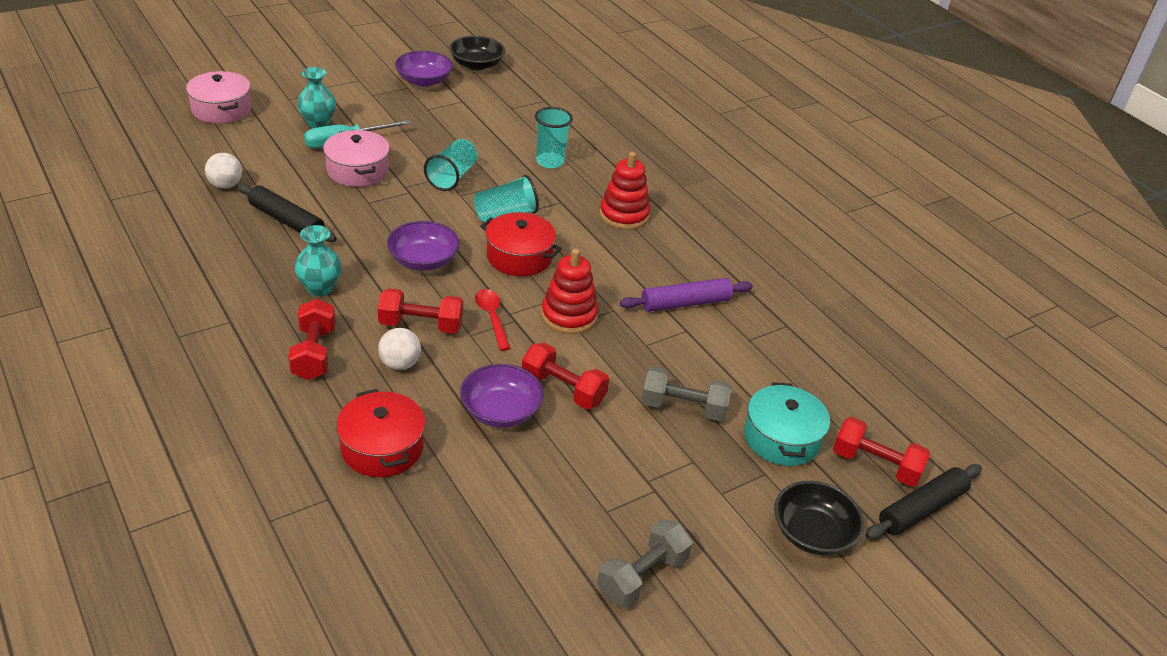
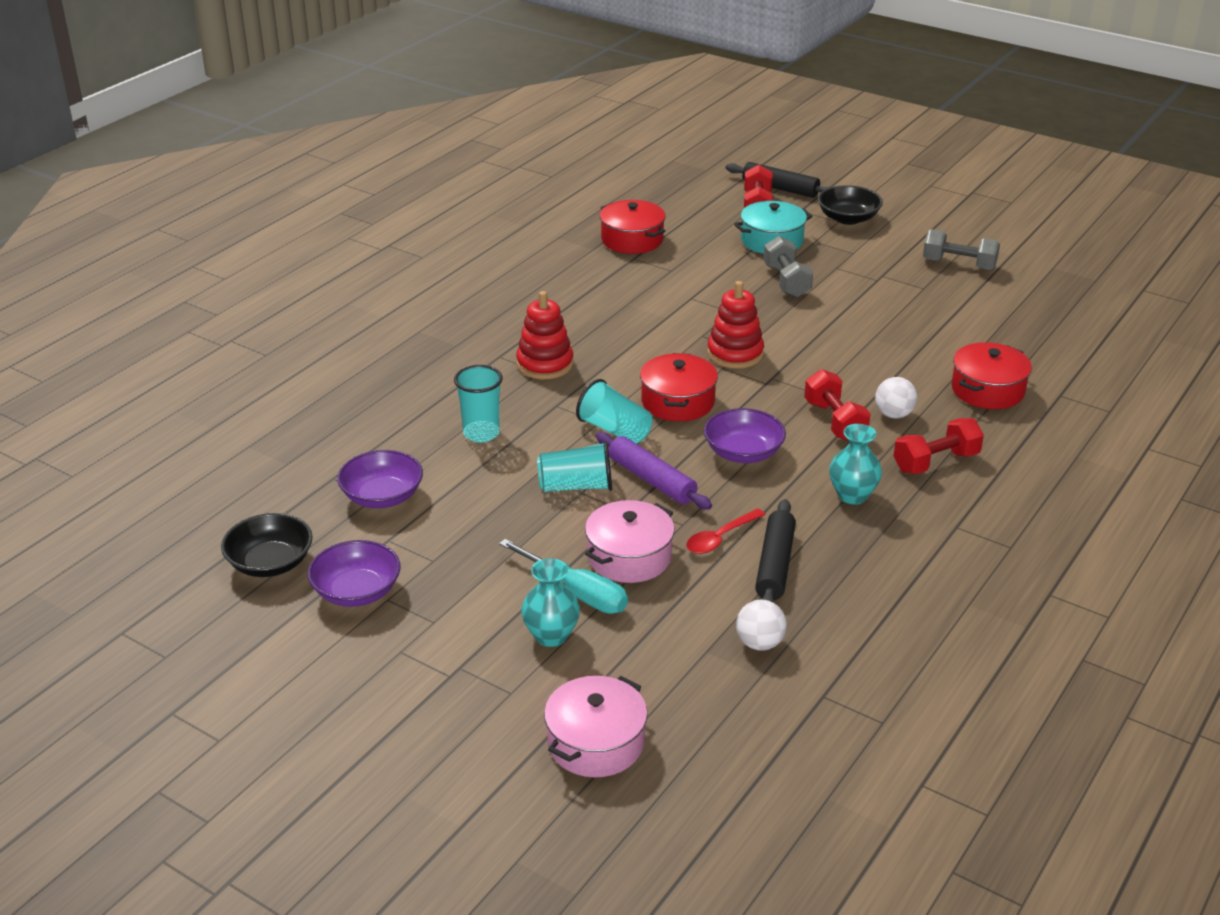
camera: 110 degrees left, 5 degrees down
purple bowl [460,364,544,428] -> purple bowl moved to [337,450,423,508]
red spoon [475,289,511,351] -> red spoon moved to [686,508,766,554]
red dumbbell [522,343,609,409] -> none
purple rolling pin [620,278,753,312] -> purple rolling pin moved to [596,432,712,510]
none -> red pot [600,200,666,254]

